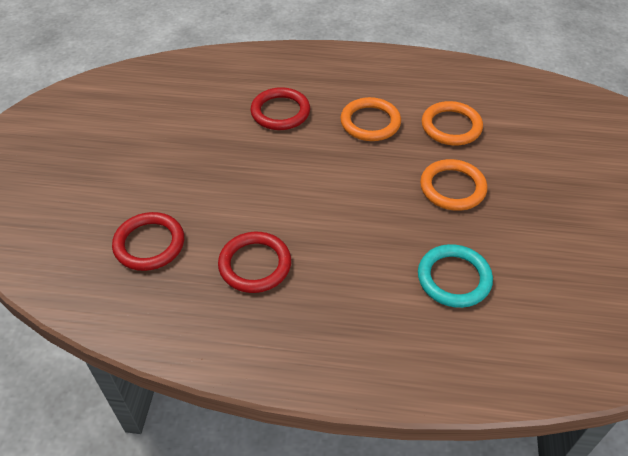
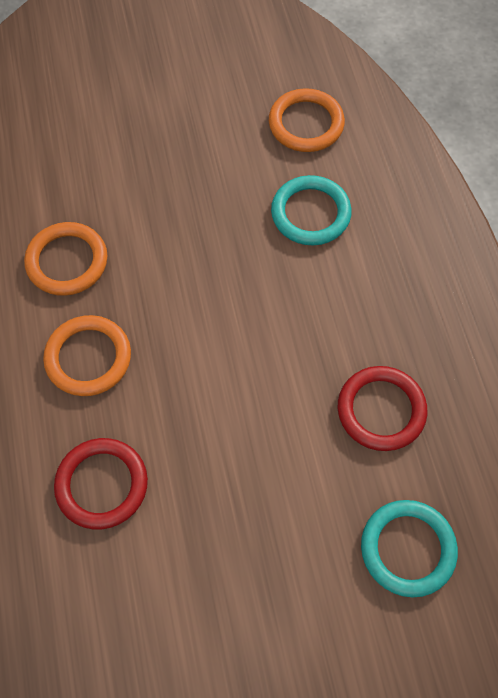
camera: 110 degrees left, 15 degrees up
red ring [112,212,184,271] -> turquoise ring [361,500,458,597]
orange ring [420,159,487,211] -> orange ring moved to [269,88,345,152]

